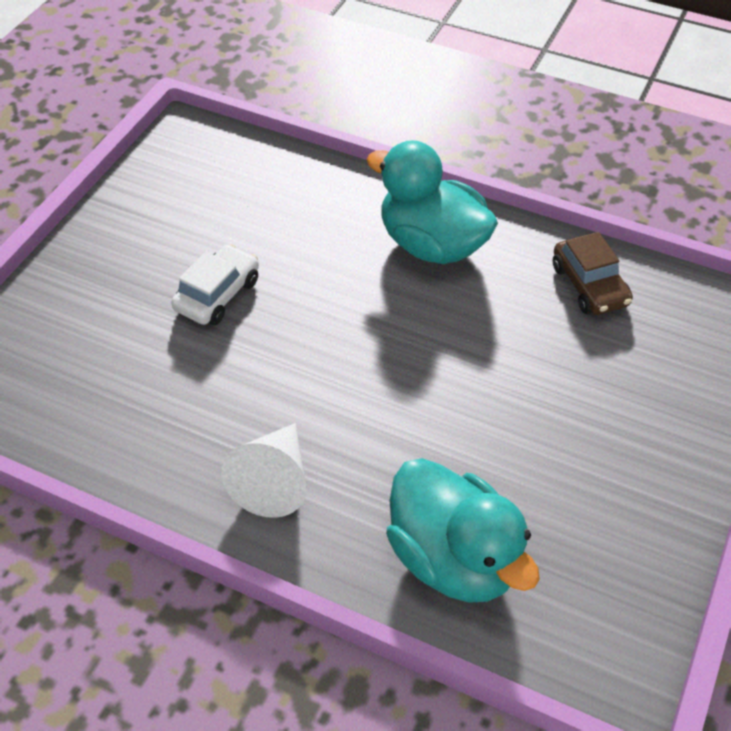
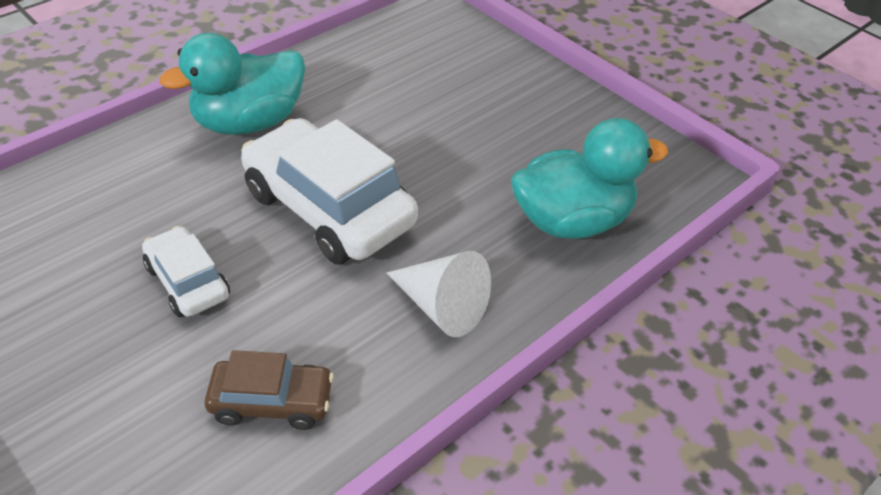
camera: 70 degrees left, 5 degrees down
brown car [553,232,633,315] -> brown car moved to [204,350,334,430]
none -> white car [241,118,418,265]

